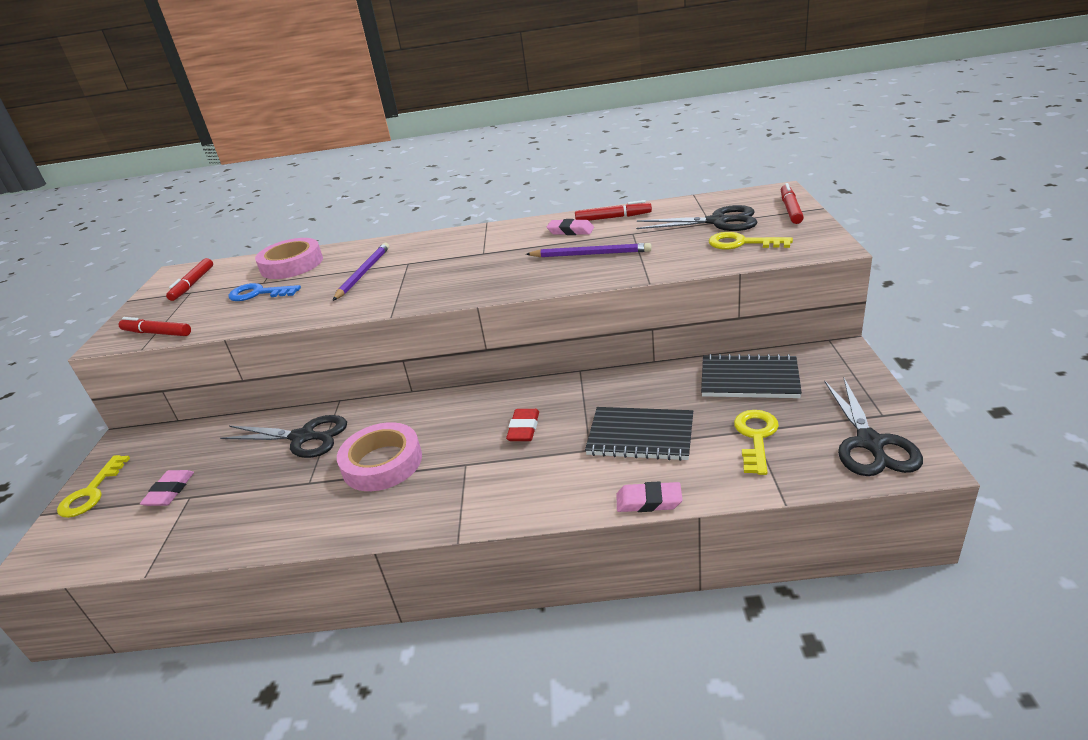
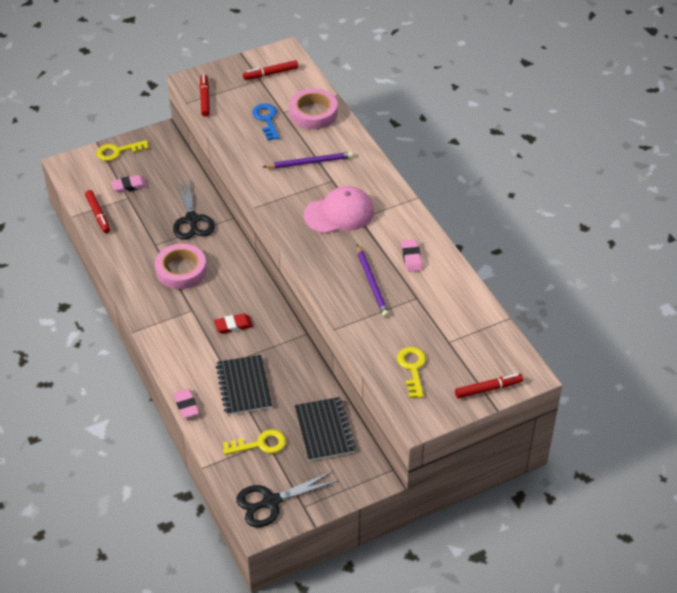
camera: 60 degrees right, 15 degrees up
red marker [575,200,652,221] -> red marker moved to [85,190,110,233]
black scissors [636,205,758,231] -> none
none -> pink cap [304,186,374,234]

